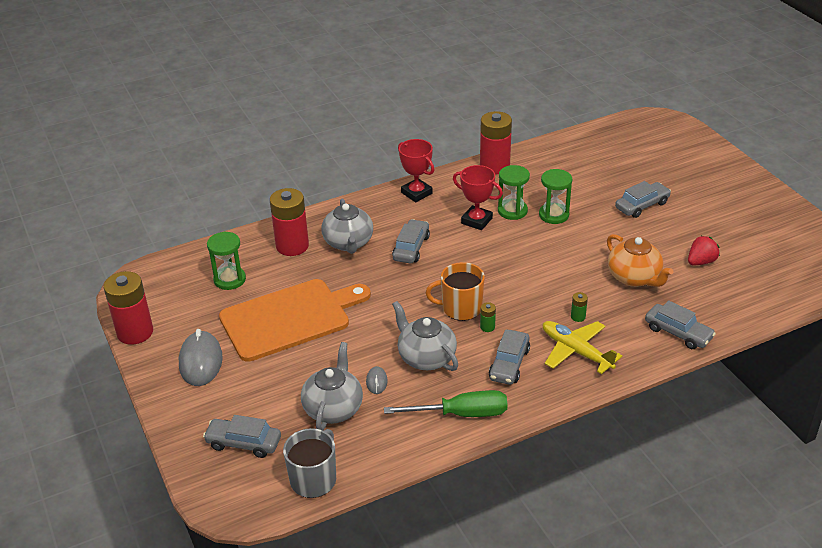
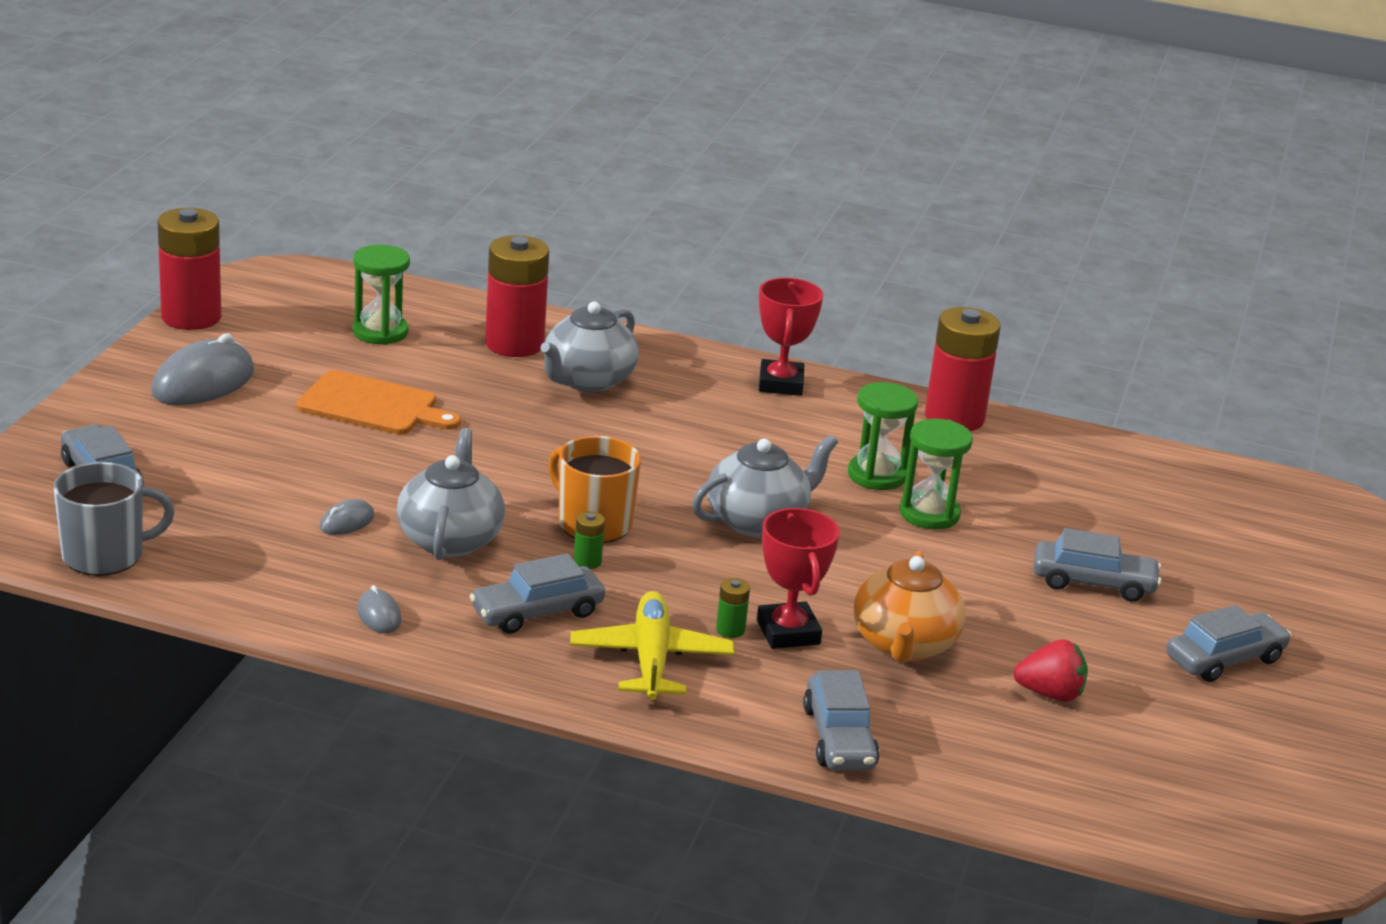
camera: 40 degrees right, 10 degrees down
orange cutting board [219,279,371,362] -> orange cutting board [296,370,461,434], size x0.61
grey teapot [301,342,363,430] -> grey teapot moved to [692,435,838,537]
green screwdriver [384,390,508,417] -> grey mouse [357,585,401,633]
grey car [392,219,430,263] -> grey car moved to [1166,605,1291,682]
red trophy [453,165,503,230] -> red trophy moved to [757,508,840,649]

